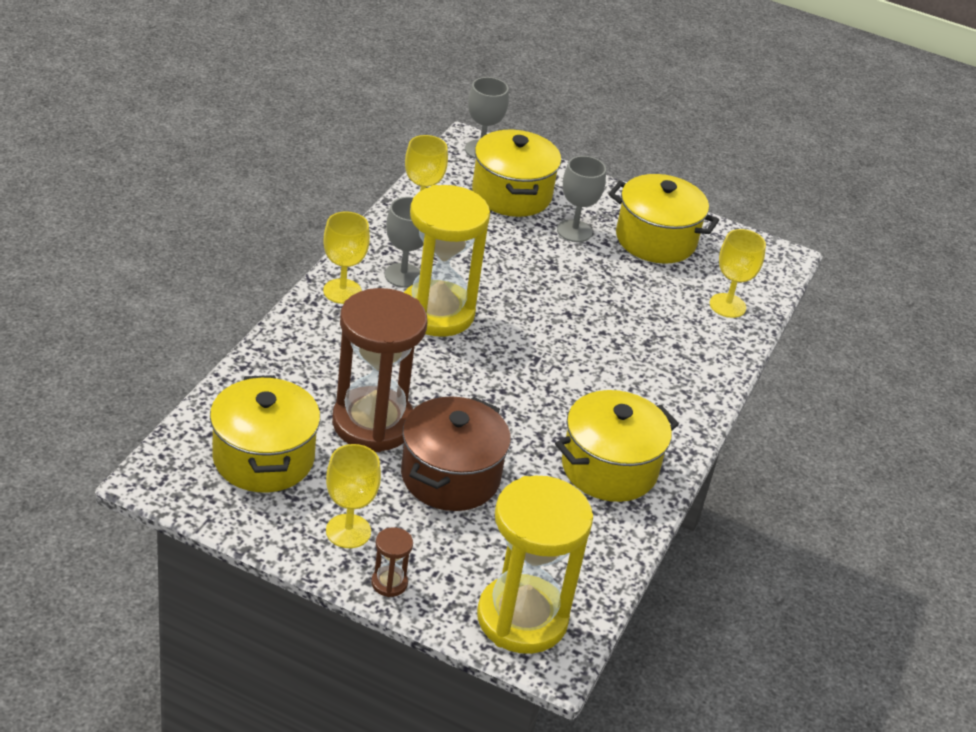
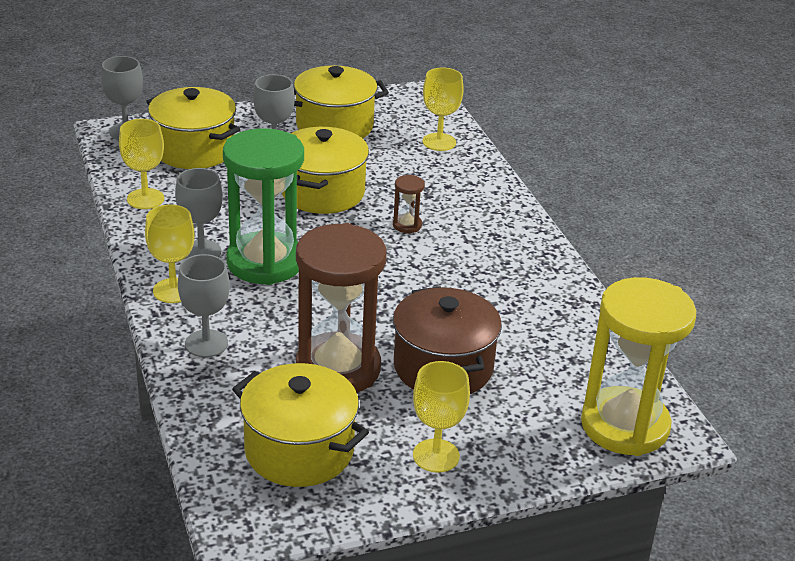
camera: 40 degrees left, 5 degrees down
brown hourglass [371,527,413,597] -> brown hourglass moved to [393,175,425,233]
yellow hourglass [404,185,490,337] -> green hourglass [223,128,304,285]
yellow pot [555,390,679,502] -> yellow pot moved to [282,127,369,214]
none -> grey goblet [178,254,230,357]

